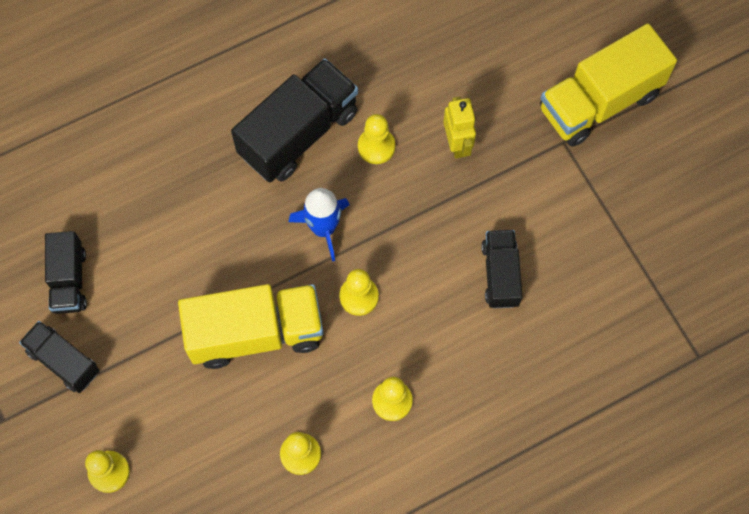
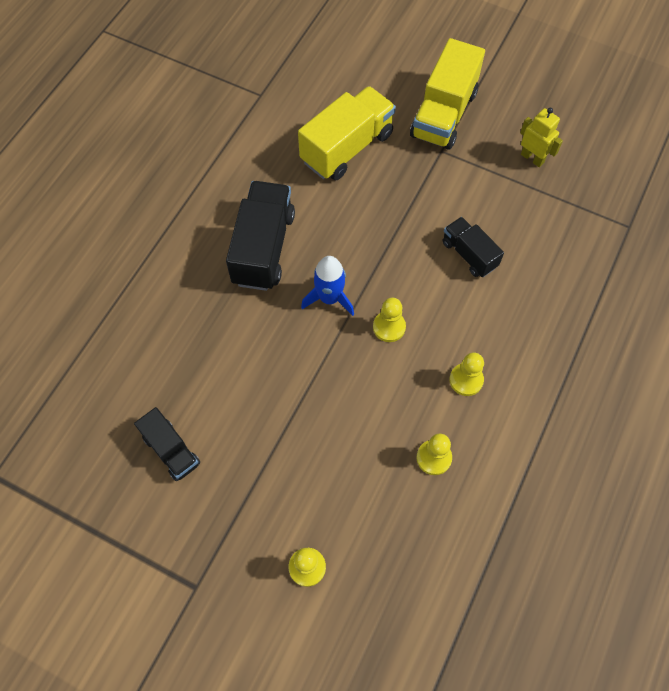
camera: 35 degrees left, 5 degrees down
black truck [19,321,99,393] -> none
yellow truck [178,284,323,369] -> yellow truck moved to [298,86,396,180]
yellow pawn [358,114,395,164] -> none
yellow robot [443,96,476,158] -> yellow robot moved to [520,108,563,167]

